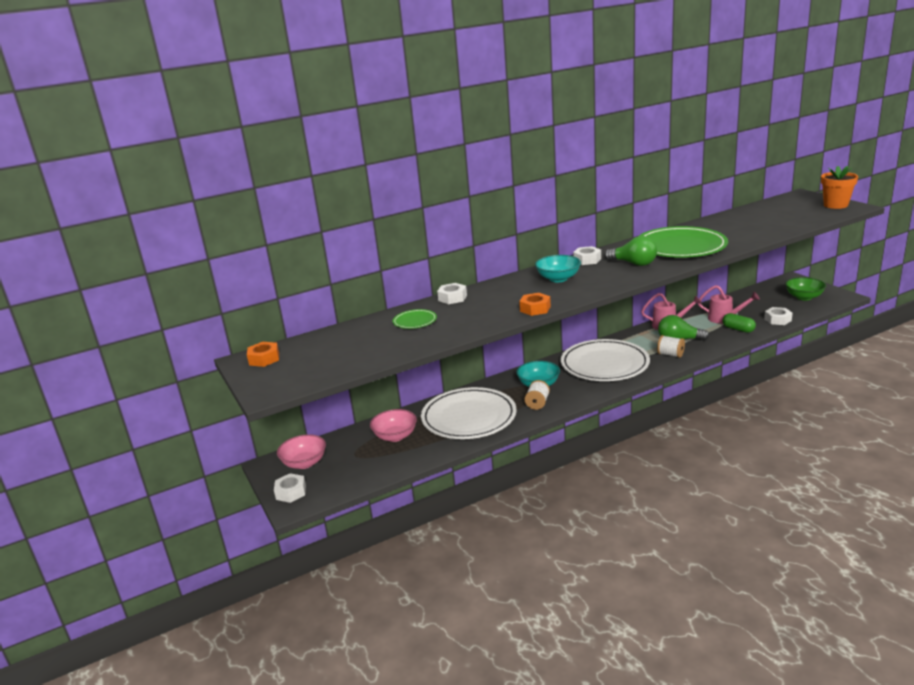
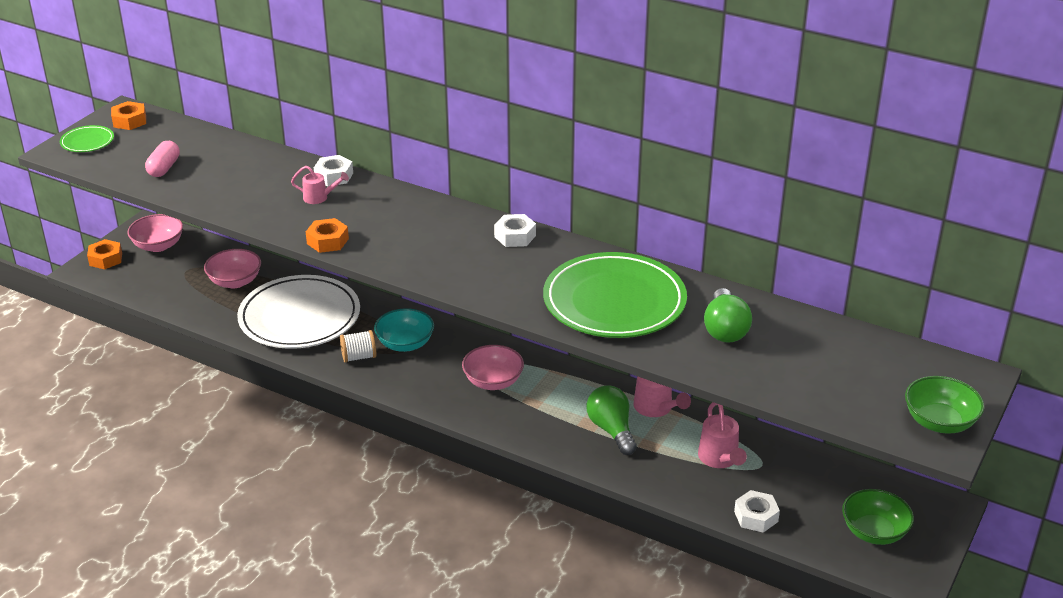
camera: 55 degrees right, 10 degrees up
white nut [274,473,306,503] -> orange nut [87,239,122,269]
green plate [393,309,437,329] -> green plate moved to [60,125,114,152]
turquoise bowl [535,255,581,282] -> none
white plate [561,339,650,381] -> pink bowl [462,345,524,390]
green light bulb [604,236,657,266] -> green light bulb moved to [704,288,752,343]
white spool [657,335,685,358] -> none
green capsule [723,313,756,333] -> none
orange flower pot [821,166,858,209] -> green bowl [905,376,984,434]
none -> pink capsule [145,141,180,177]
none -> pink watering can [291,166,349,204]

